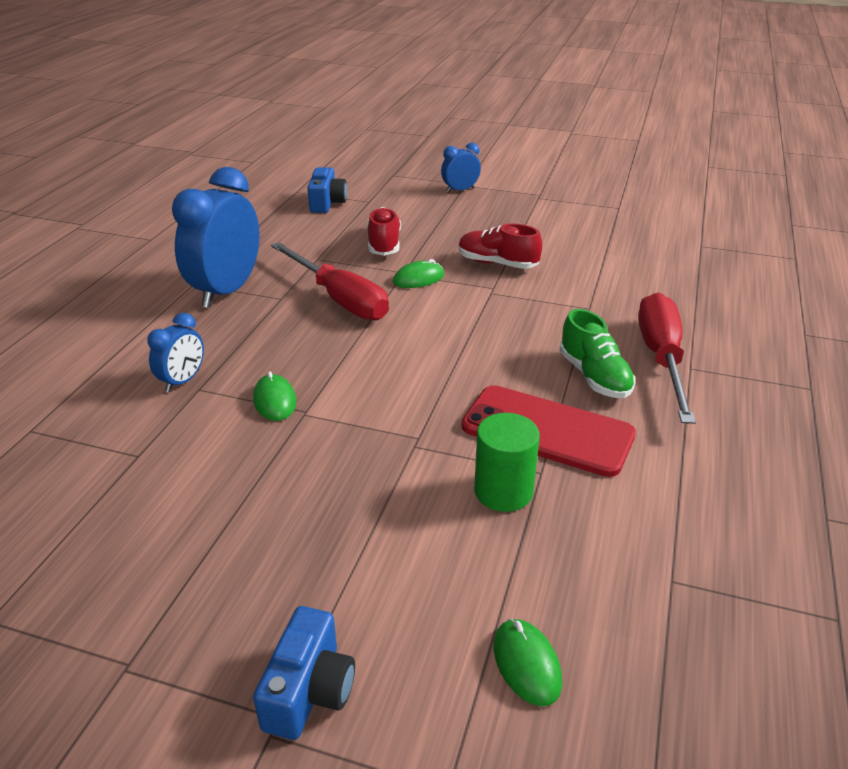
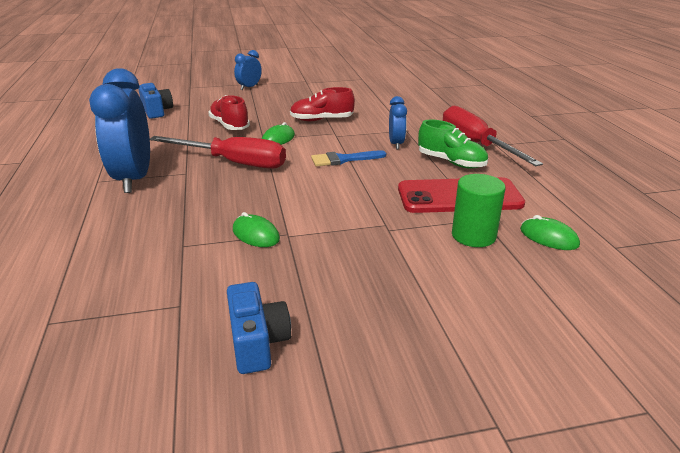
camera: 30 degrees left, 5 degrees down
blue clock [147,313,204,392] -> blue clock moved to [389,96,407,149]
blue camera [253,606,355,740] -> blue camera moved to [227,282,291,374]
green mouse [494,619,562,706] -> green mouse moved to [520,215,580,250]
none -> blue brush [311,151,386,166]

